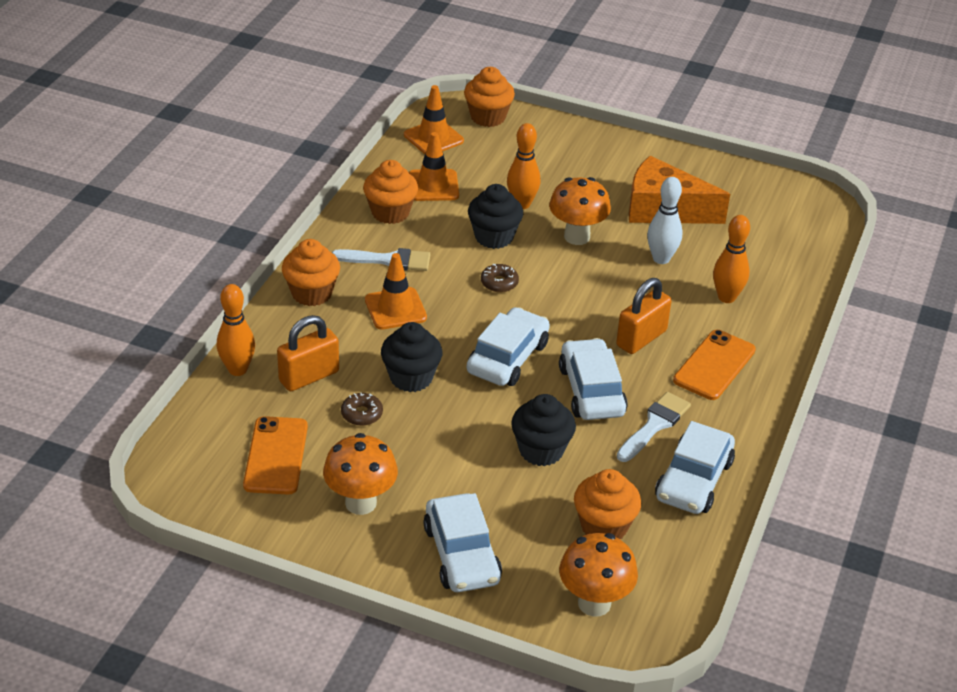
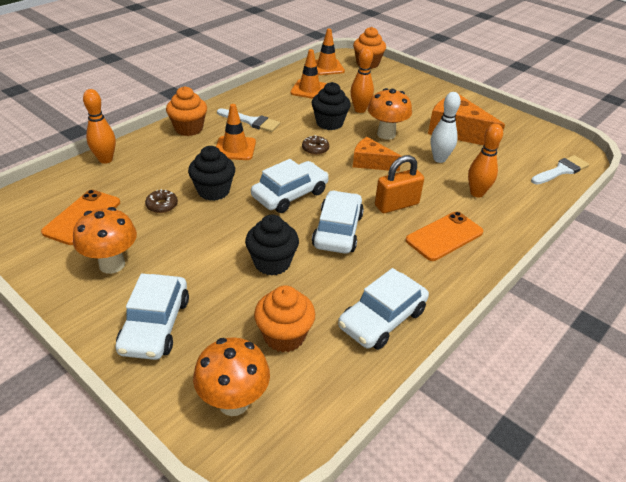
camera: 20 degrees right, 0 degrees up
orange padlock [277,315,339,391] -> none
orange cupcake [363,160,418,224] -> none
white brush [617,392,691,462] -> white brush moved to [531,155,589,185]
none -> orange cheese [353,137,402,171]

